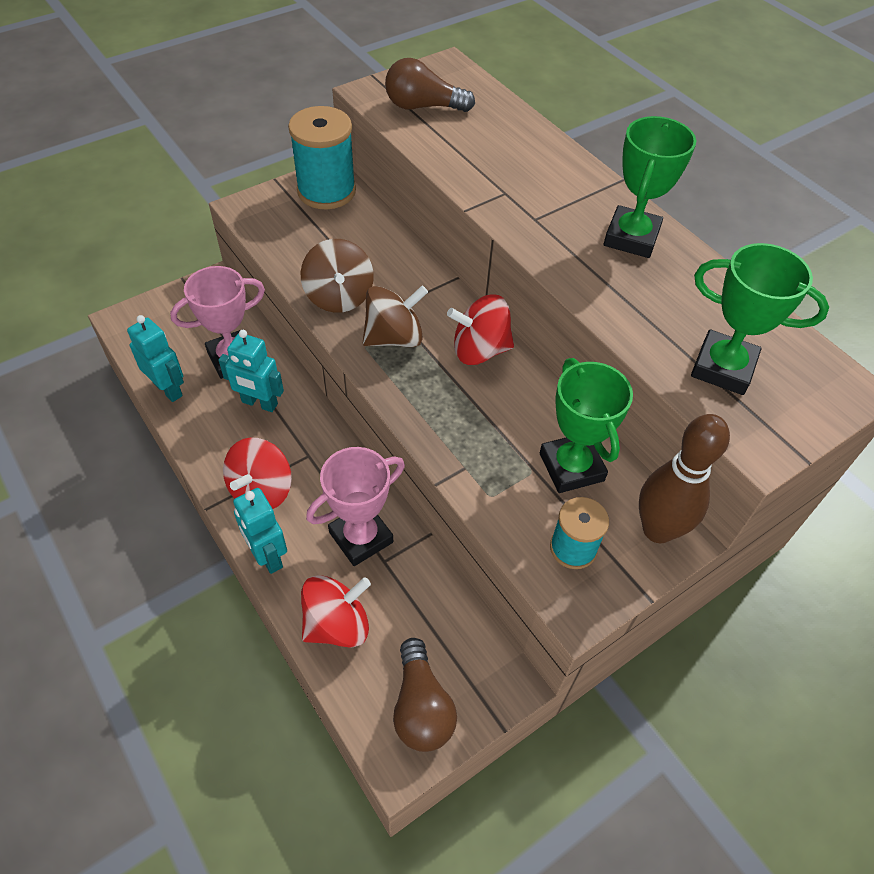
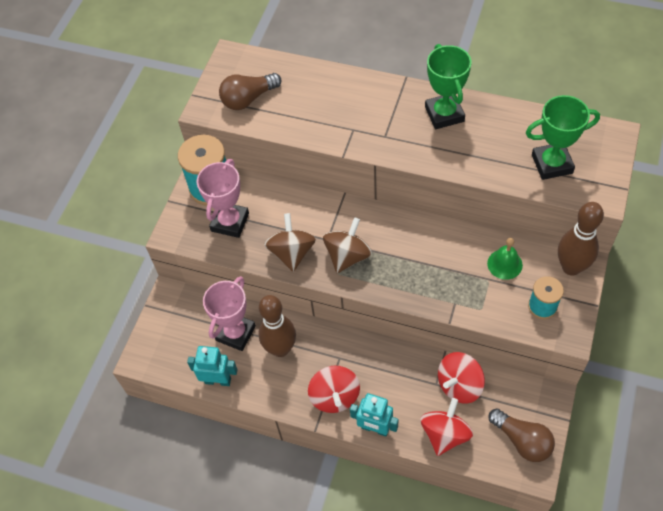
camera: 30 degrees left, 5 degrees up
turquoise robot [219,330,284,412] -> brown bowling pin [258,295,296,357]
brown spinning top [301,239,374,313] -> brown spinning top turned 135 degrees counterclockwise [264,213,316,272]
pink trophy [306,447,405,566] -> pink trophy moved to [197,159,249,238]
red spinning top [447,294,514,365] -> red spinning top moved to [438,352,485,404]
green trophy [540,358,633,493] -> green bell [487,238,523,280]

